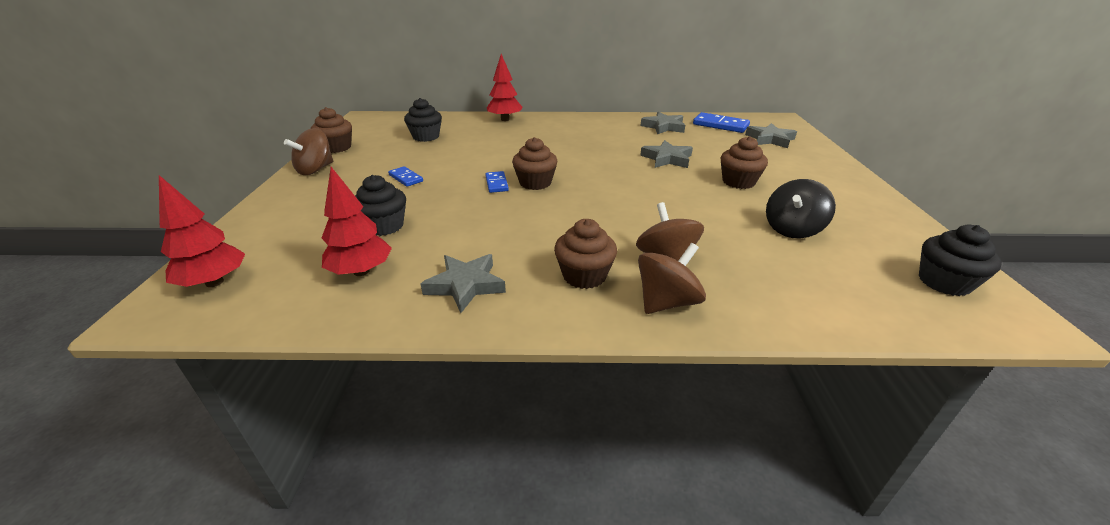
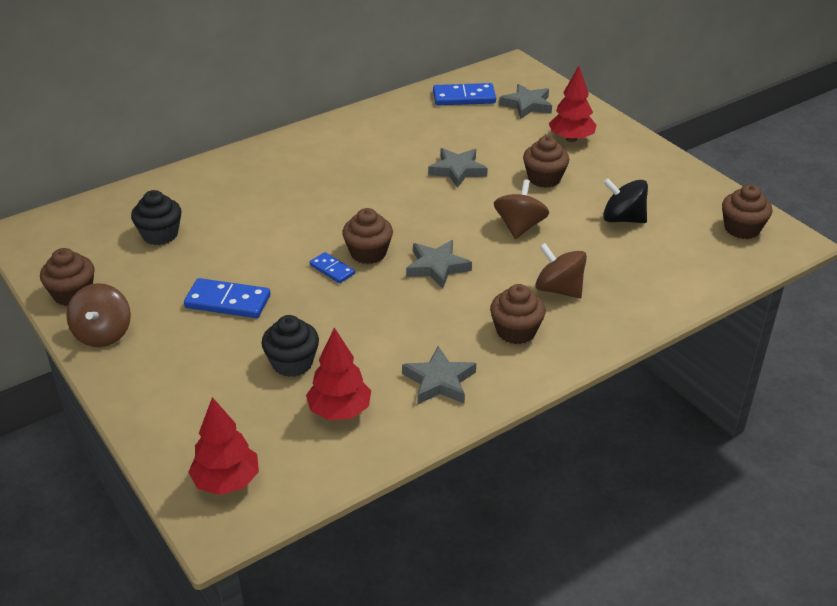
camera: 35 degrees left, 5 degrees up
blue domino [388,166,423,187] -> blue domino [184,278,270,318], size x1.70
red tree [487,54,523,121] -> red tree moved to [549,66,596,142]
brown spinning top [638,243,706,314] -> brown spinning top moved to [494,179,549,239]
grey star [641,112,685,134] -> grey star moved to [406,240,472,289]
black spinning top [766,179,836,238] -> black spinning top turned 105 degrees clockwise [603,178,648,223]
black cupcake [919,225,1002,296] -> brown cupcake [722,184,773,239]

